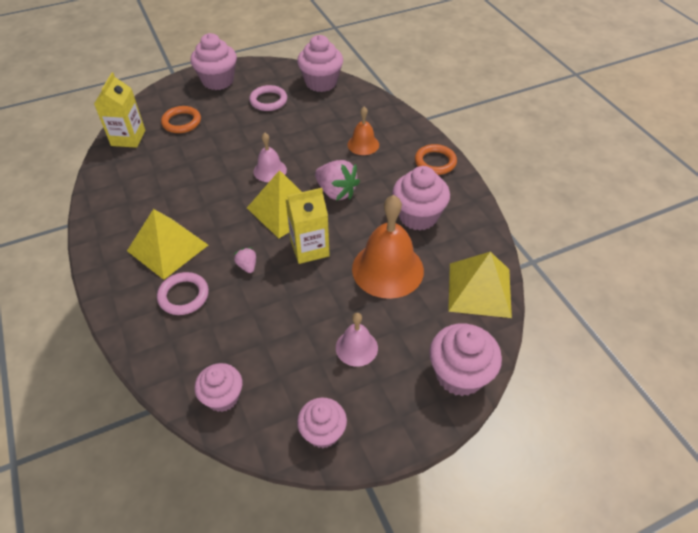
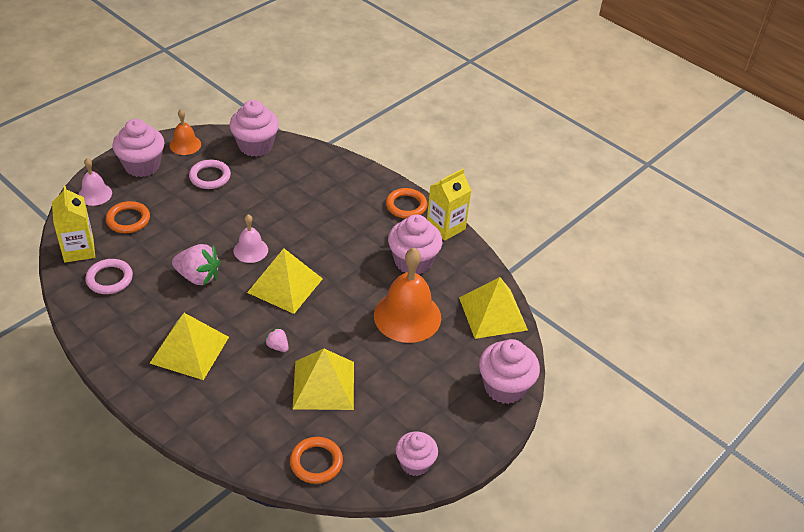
camera: 25 degrees left, 5 degrees down
pink ring [157,272,209,315] -> pink ring moved to [85,259,133,294]
pink cupcake [194,363,242,412] -> orange ring [290,437,343,484]
yellow carton [286,188,330,264] -> yellow carton moved to [427,169,472,241]
pink strawberry [315,160,360,201] -> pink strawberry moved to [172,244,221,286]
pink bell [336,313,378,367] -> pink bell moved to [78,158,112,206]
orange bell [347,106,379,155] -> orange bell moved to [170,109,201,155]
none -> yellow pyramid [293,349,354,410]

